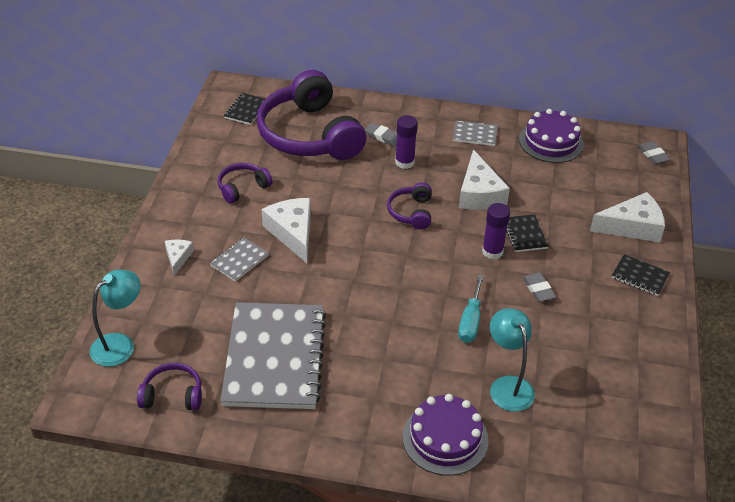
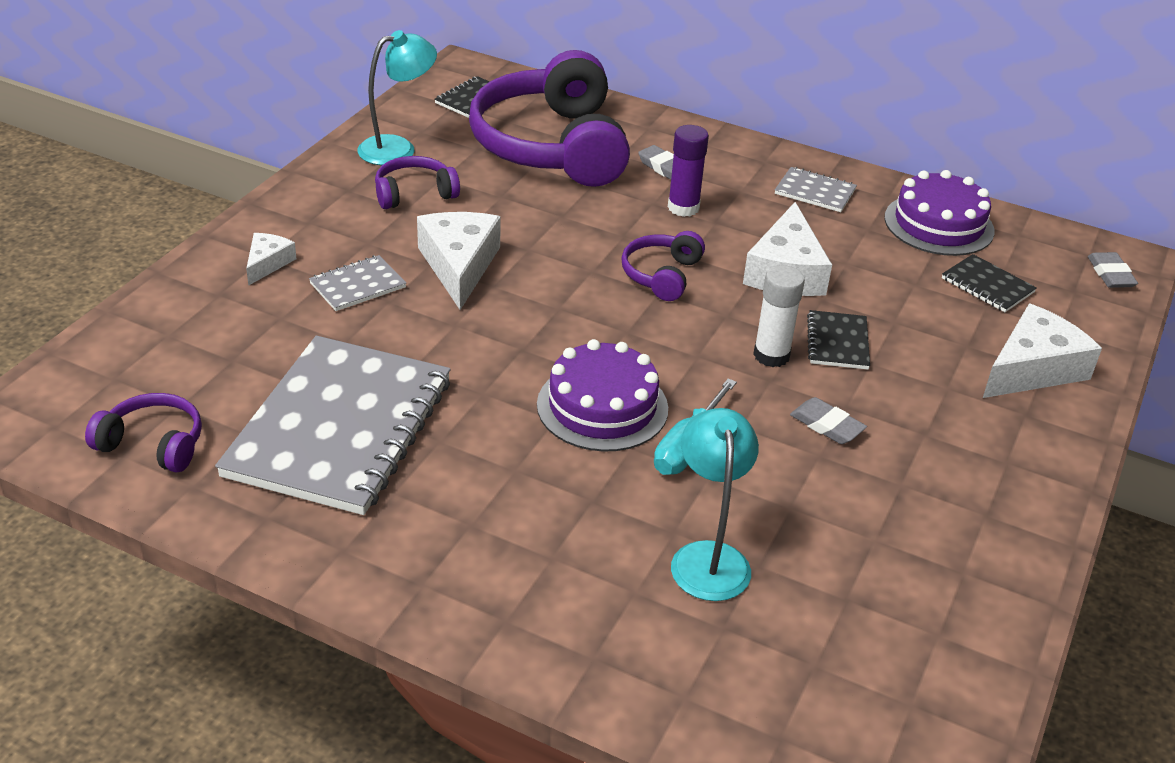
camera: 15 degrees right, 5 degrees down
turquoise lamp [90,270,141,367] -> turquoise lamp moved to [357,30,437,165]
purple cake [403,394,488,476] -> purple cake moved to [537,339,668,452]
purple glue stick [482,203,510,259] -> white glue stick [753,265,805,367]
grey eraser [523,272,556,302] -> grey eraser turned 45 degrees counterclockwise [790,397,867,444]
white cheese [590,192,665,242] -> white cheese turned 45 degrees counterclockwise [983,304,1102,398]
black notebook [612,254,670,296] -> black notebook moved to [942,254,1037,312]

